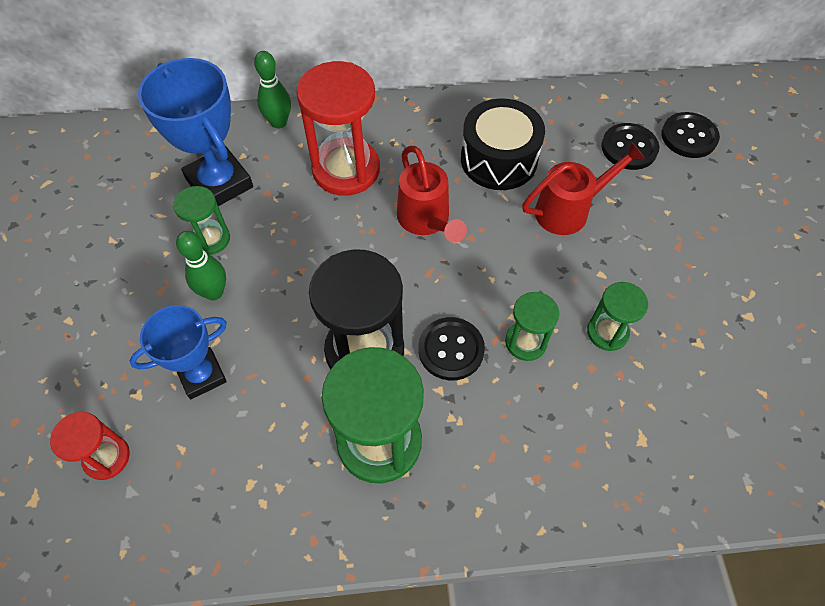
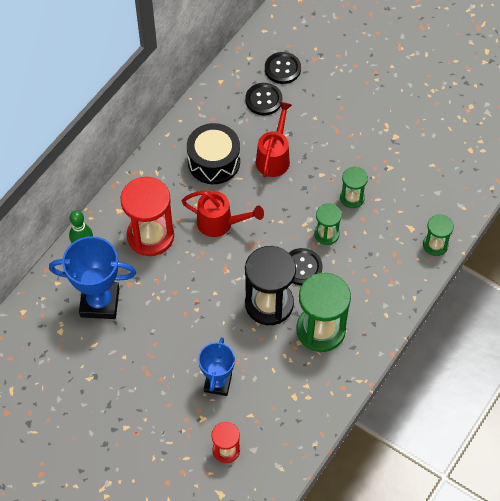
camera: 50 degrees left, 0 degrees up
green hourglass [173,186,230,255] -> green hourglass moved to [423,214,454,256]
green bowling pin [176,231,226,300] -> none

